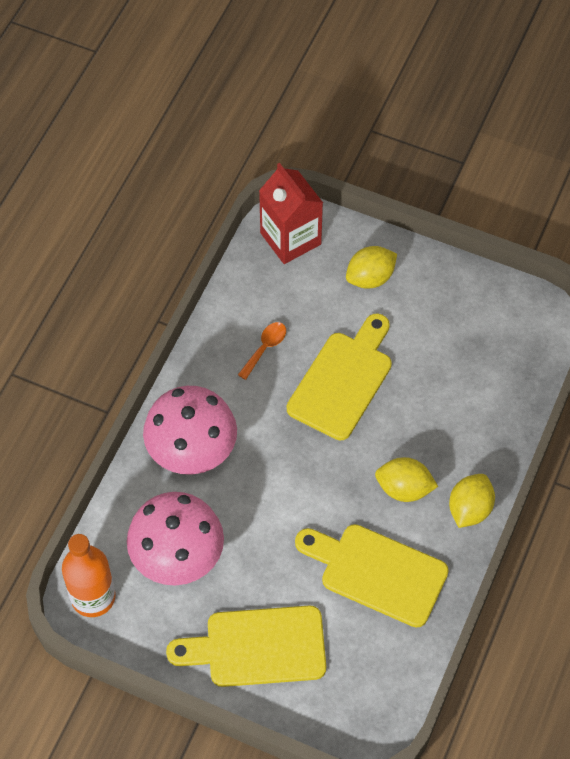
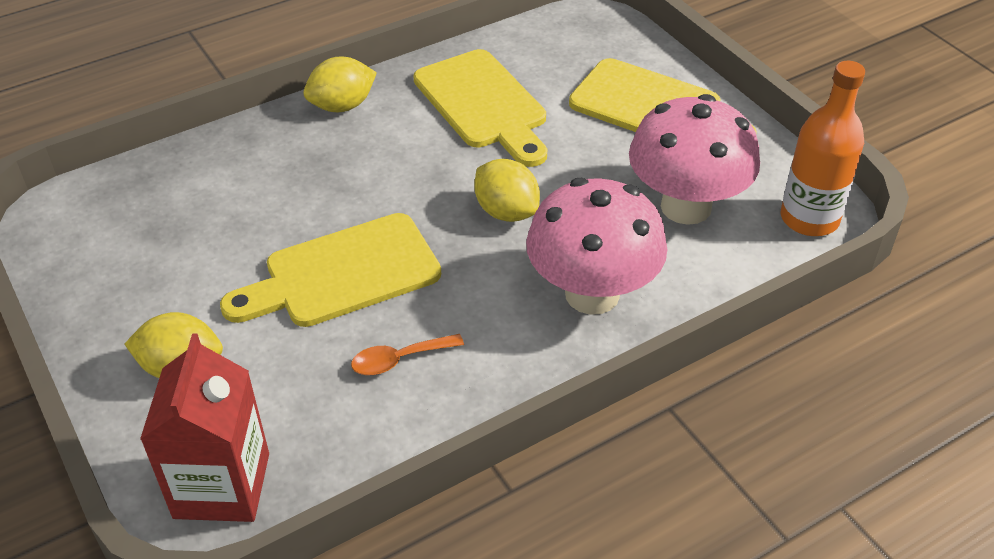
camera: 145 degrees left, 15 degrees down
yellow lemon [375,457,438,502] -> yellow lemon moved to [474,159,540,222]

